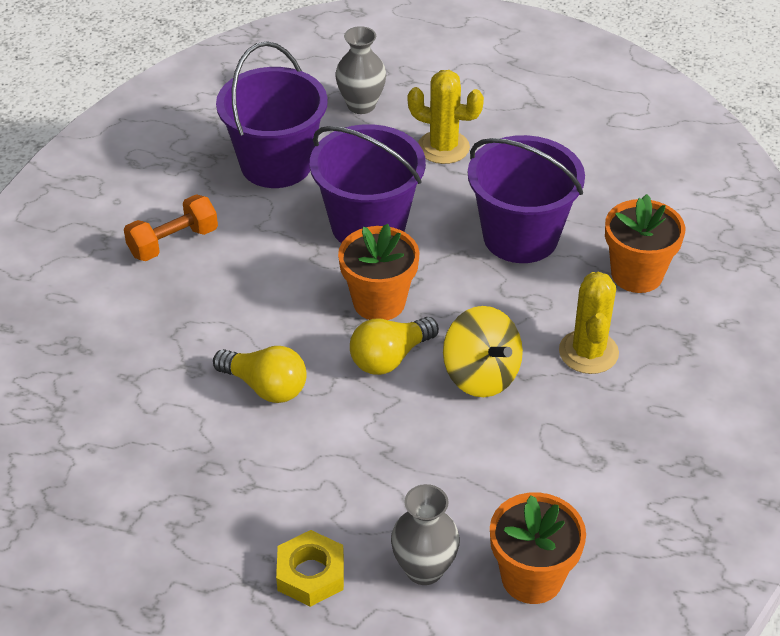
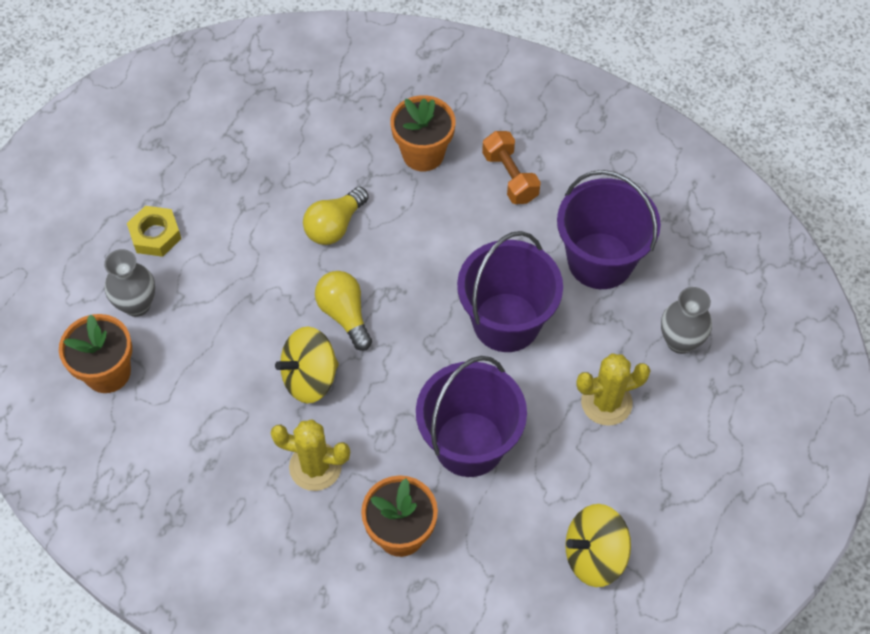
camera: 100 degrees right, 15 degrees up
orange flower pot [338,224,420,320] -> orange flower pot moved to [390,95,455,171]
yellow cactus [408,70,484,164] -> yellow cactus turned 45 degrees clockwise [576,353,651,426]
none -> yellow spinning top [565,504,631,587]

